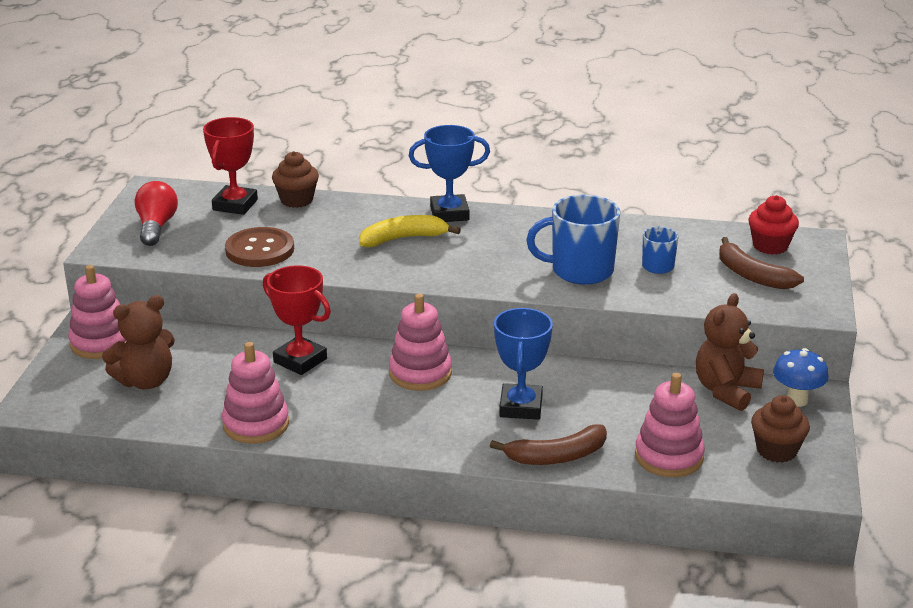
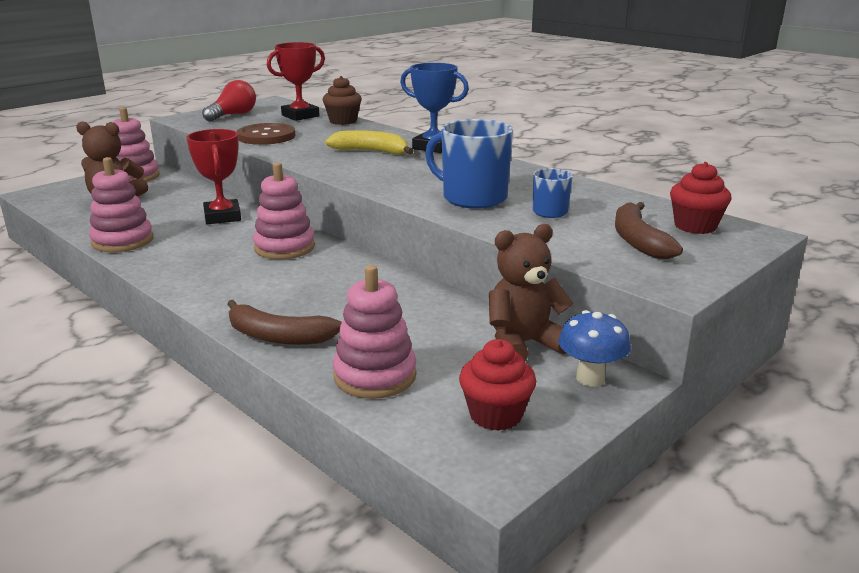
camera: 35 degrees right, 5 degrees down
blue trophy [494,308,553,420] -> none
brown cupcake [751,395,810,463] -> red cupcake [459,339,536,431]

